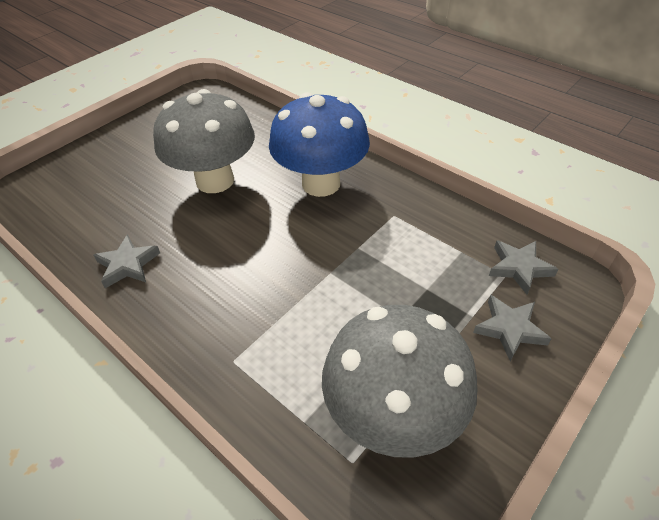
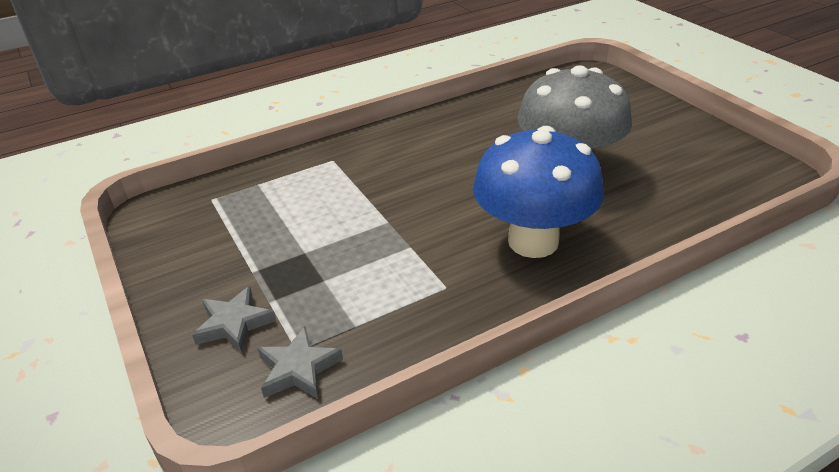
camera: 110 degrees right, 10 degrees down
grey star [94,234,160,288] -> none
grey mushroom [322,305,478,458] -> none

